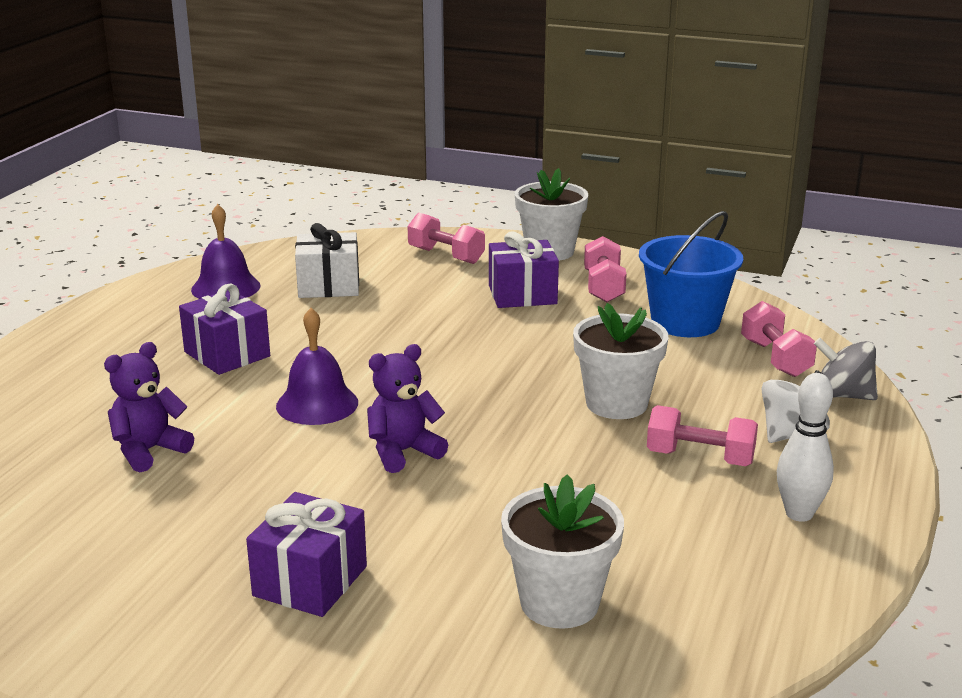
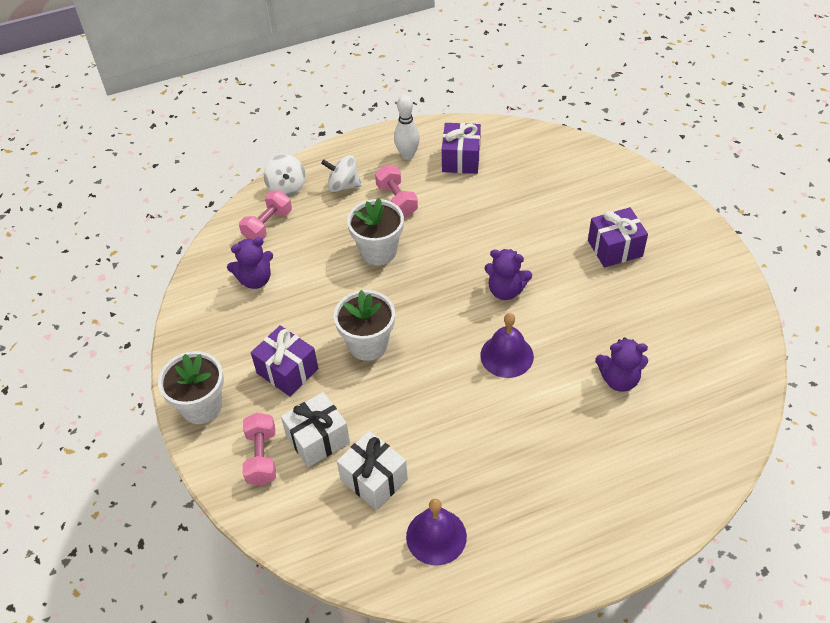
camera: 130 degrees left, 25 degrees up
purple gift [179,284,270,375] -> purple gift moved to [442,123,481,174]
white flower pot [501,474,624,629] -> white flower pot moved to [334,290,395,361]
pink dumbbell [584,236,627,302] -> none
blue bucket [639,211,743,337] -> purple teddy bear [227,237,273,289]
grey spinning top [814,338,878,400] -> white spinning top [264,154,306,196]
none -> white gift [281,392,350,467]

